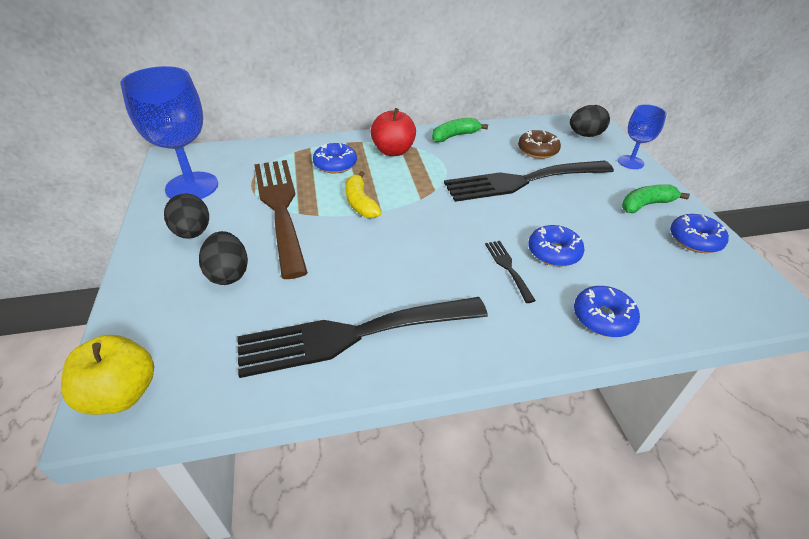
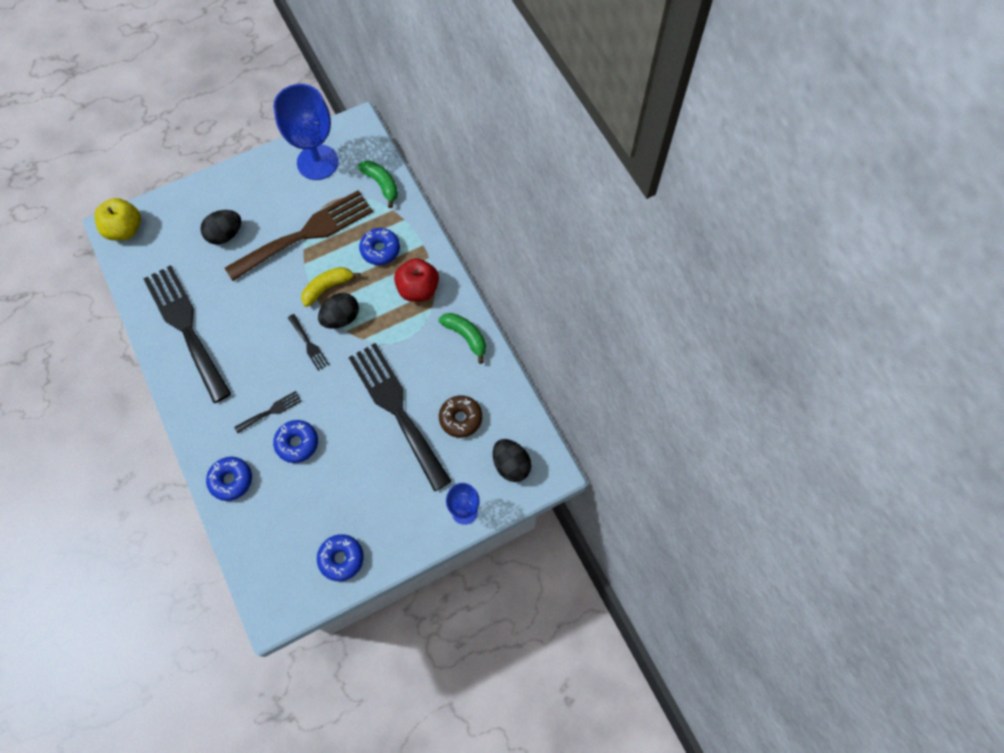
camera: 75 degrees right, 25 degrees up
black egg [164,193,209,239] -> black egg moved to [318,293,359,329]
green banana [622,184,690,213] -> green banana moved to [358,161,398,208]
none -> black fork [288,314,329,371]

